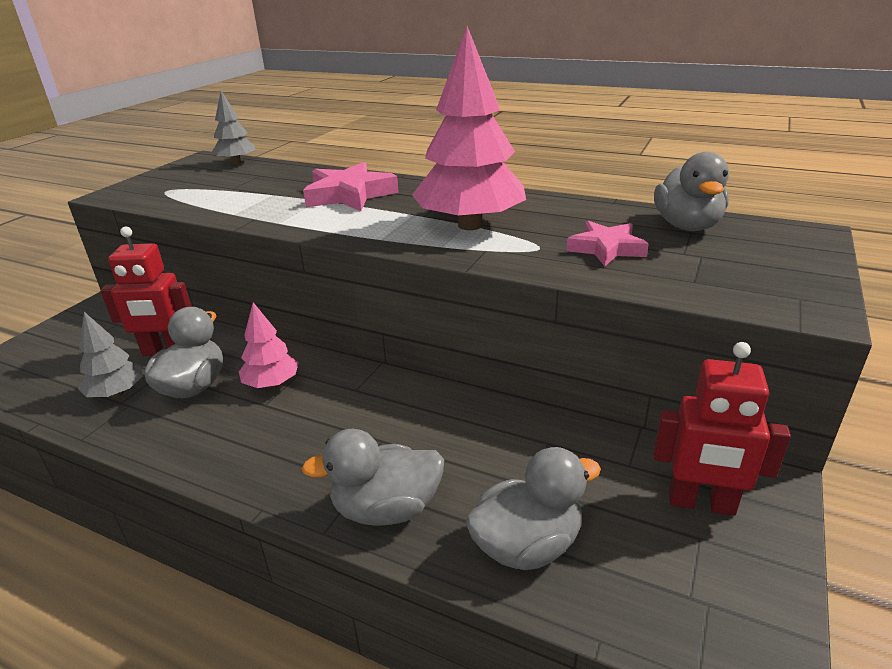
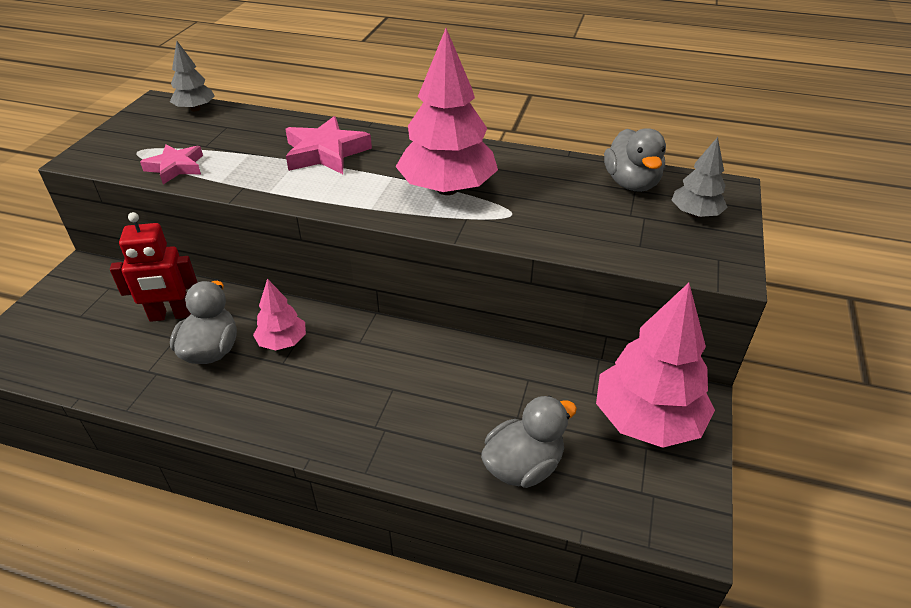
camera: 10 degrees left, 10 degrees up
grey tree [78,312,143,397] -> grey tree moved to [672,137,728,218]
grey duck [302,429,444,526] -> none
pink star [566,221,649,266] -> pink star moved to [140,144,203,184]
red robot [654,342,791,516] -> pink tree [596,283,715,448]

